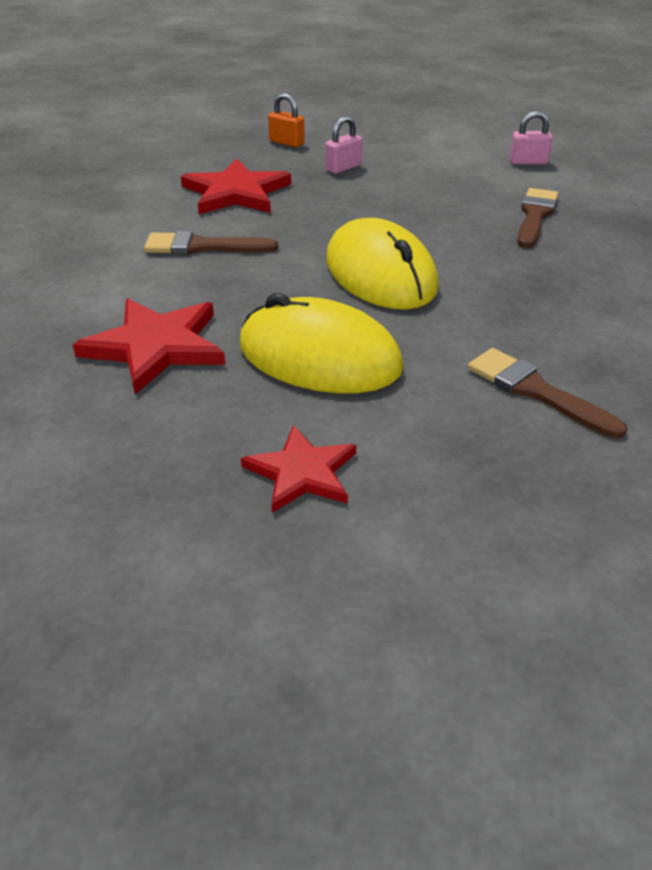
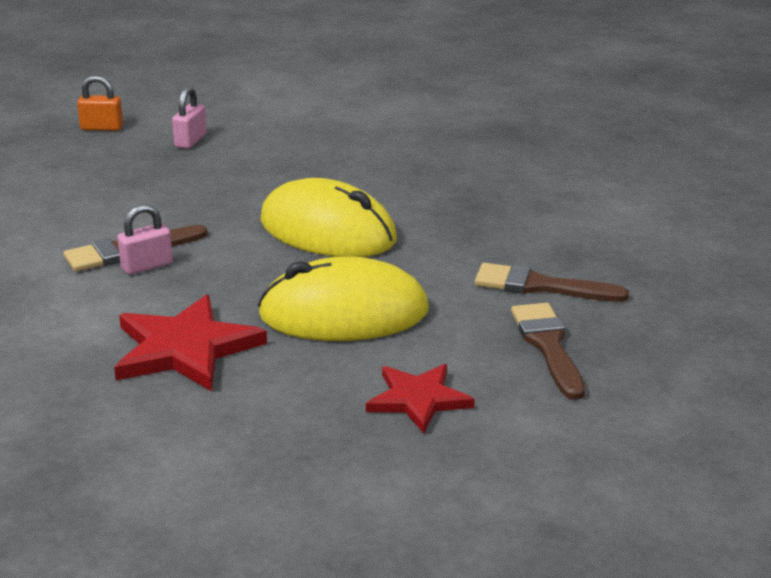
camera: 30 degrees left, 10 degrees down
red star [181,158,291,214] -> none
pink padlock [510,111,553,165] -> pink padlock moved to [117,204,173,275]
brown brush [517,188,558,248] -> brown brush moved to [511,303,585,400]

